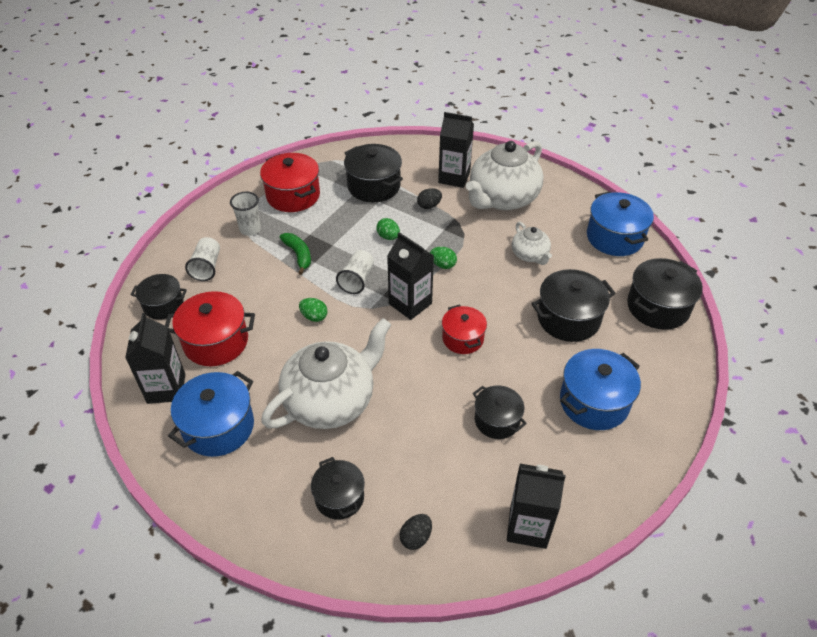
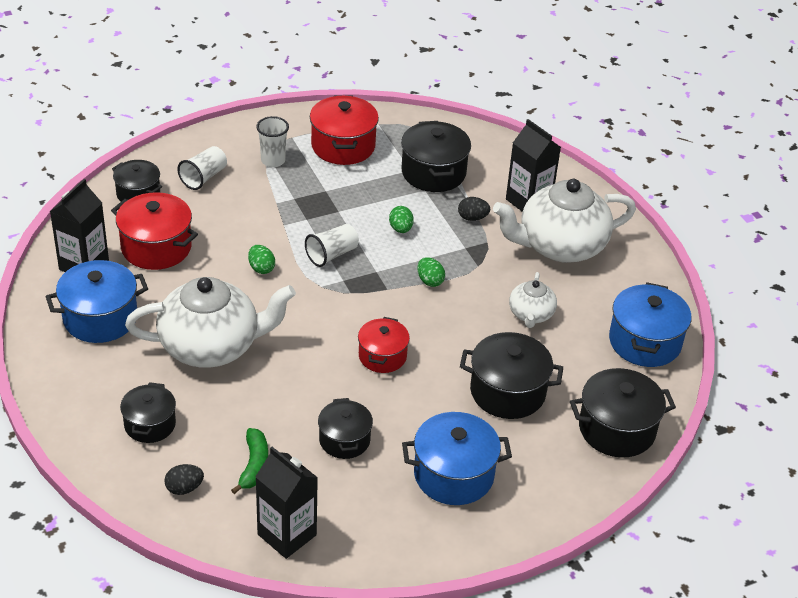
camera: 30 degrees right, 5 degrees down
green banana [279,233,311,275] -> green banana moved to [231,428,268,494]
black carton [387,232,434,320] -> none

